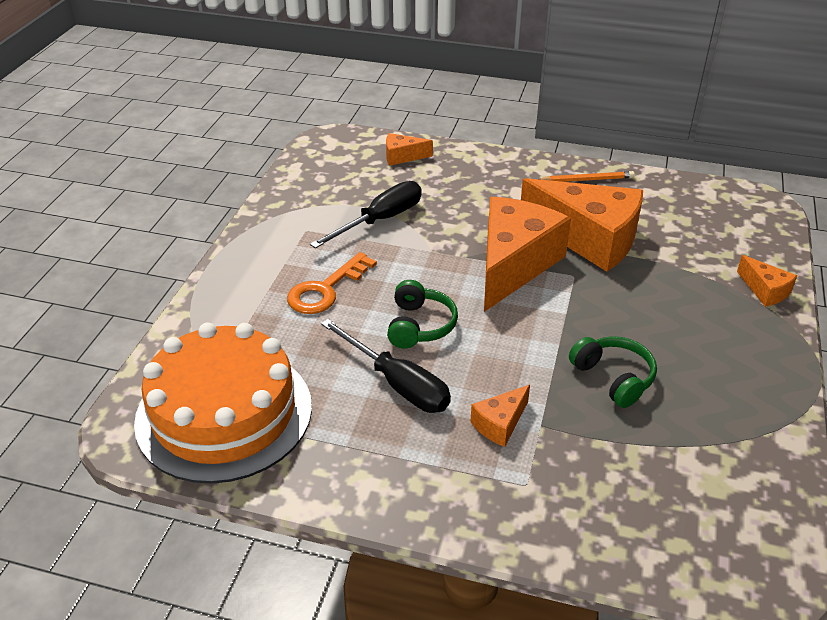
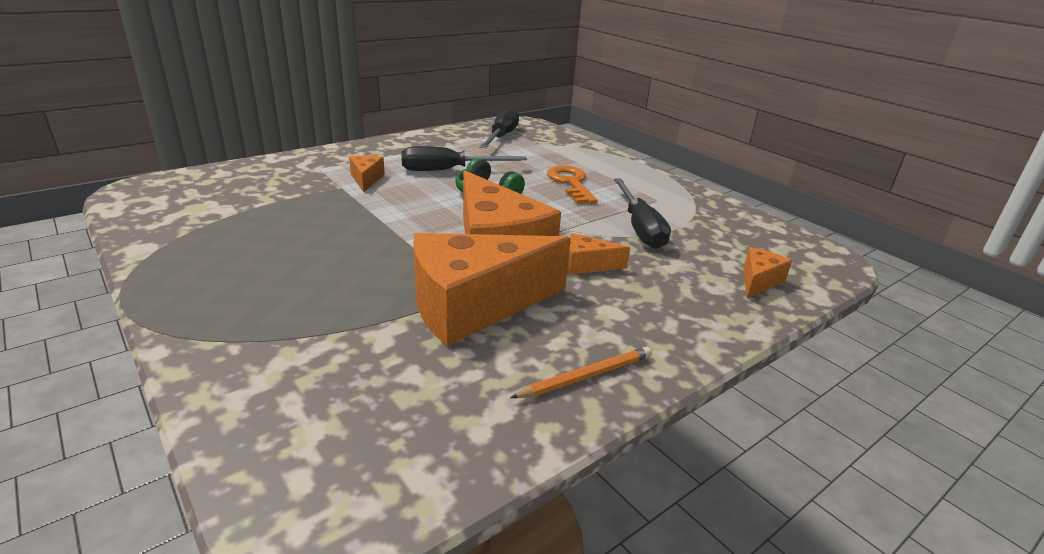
camera: 125 degrees right, 10 degrees down
orange cake [134,322,312,484] -> black screwdriver [479,108,519,148]
orange pencil [540,171,635,182] -> orange pencil turned 150 degrees counterclockwise [510,346,652,398]
green headphones [569,336,657,408] -> none
orange cheese [737,255,797,307] -> orange cheese moved to [567,233,630,274]

